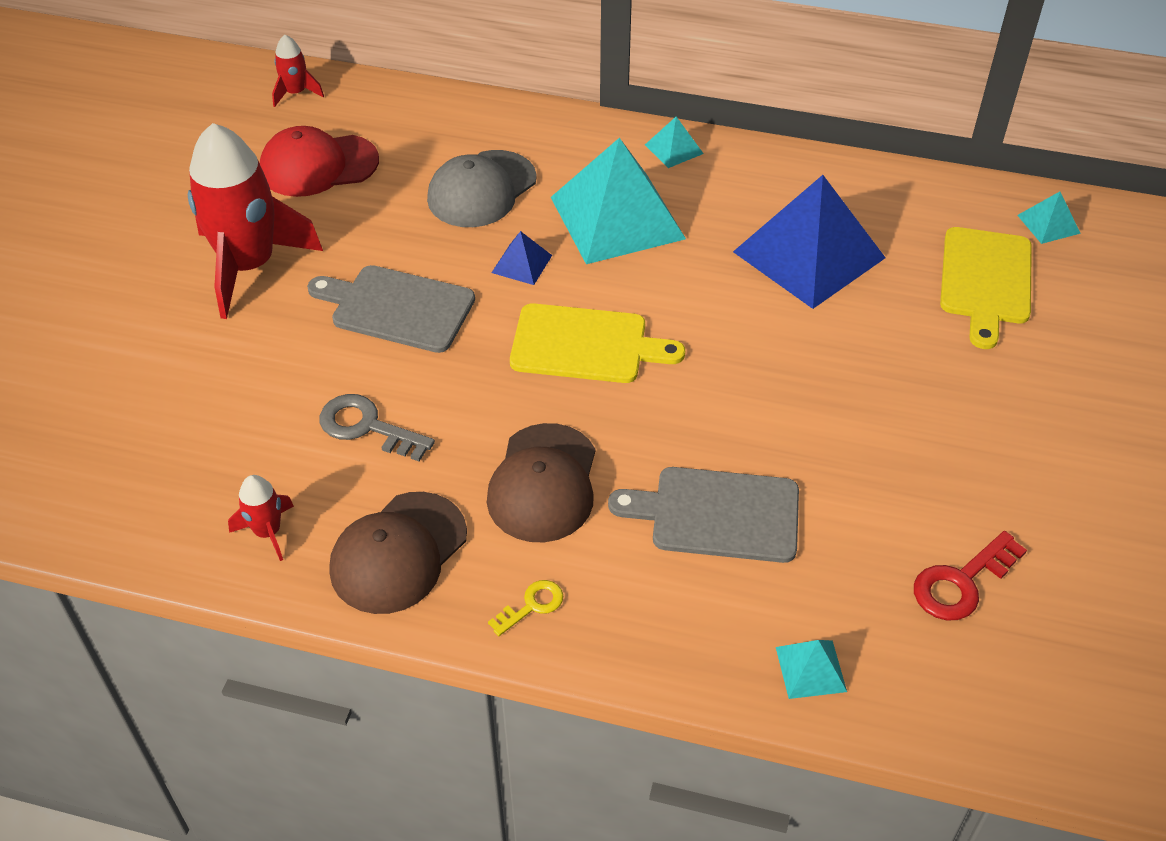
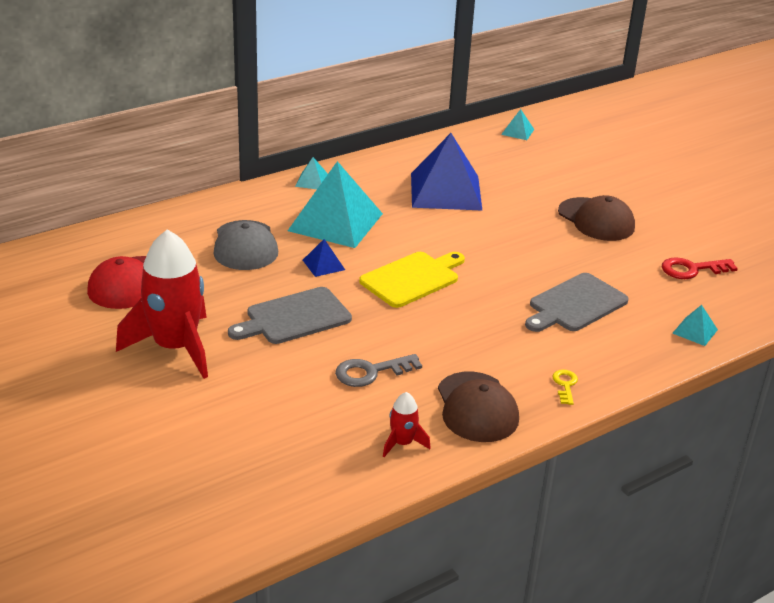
camera: 50 degrees left, 15 degrees down
red rocket [272,35,324,107] -> none
brown cap [487,423,595,542] -> brown cap moved to [558,195,635,241]
red key [914,531,1027,621] -> red key turned 75 degrees clockwise [662,257,738,279]
yellow cutting board [940,227,1032,349] -> none

